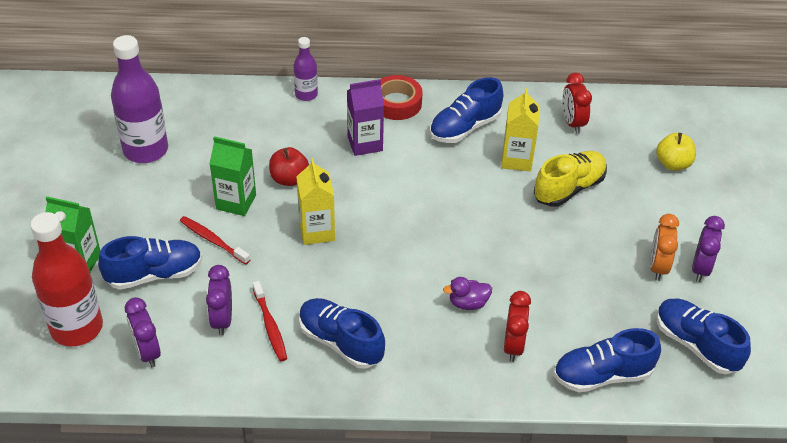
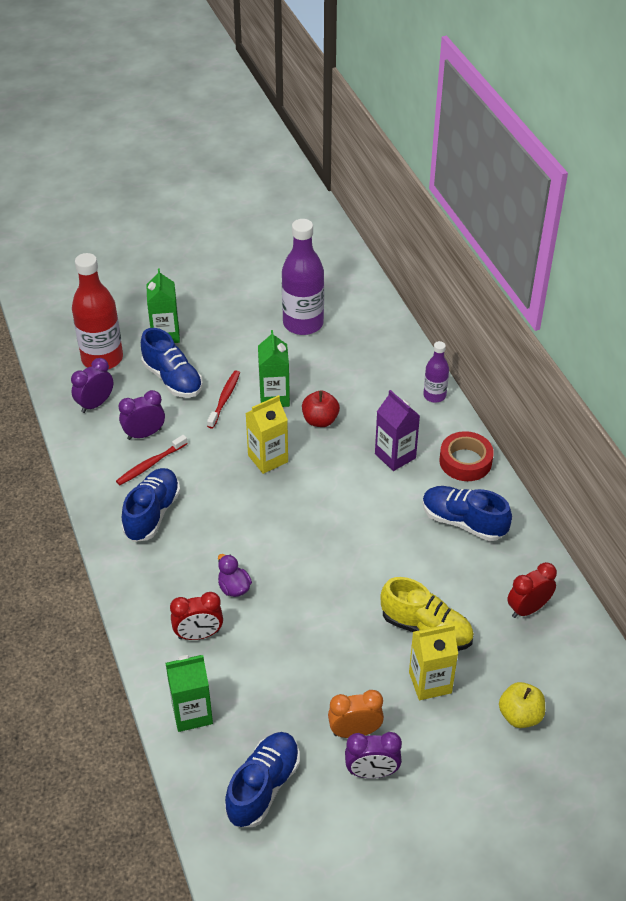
camera: 70 degrees right, 0 degrees up
yellow carton [501,88,540,171] -> yellow carton moved to [409,624,458,700]
blue shoe [553,328,661,392] -> green carton [165,655,213,732]

